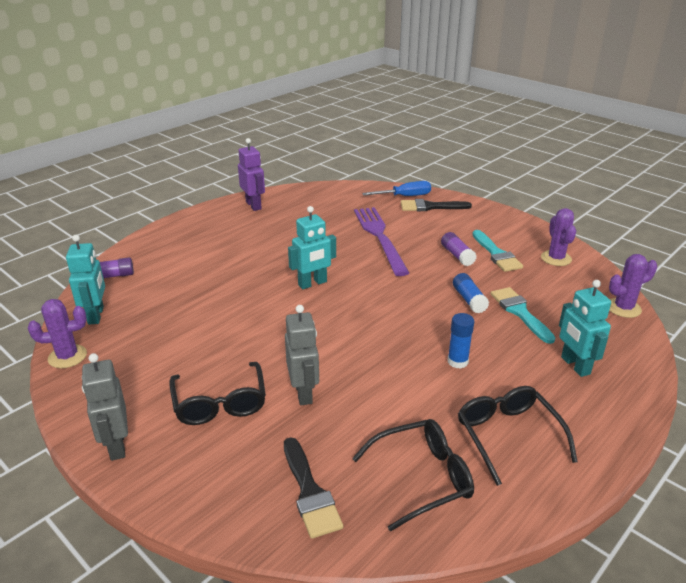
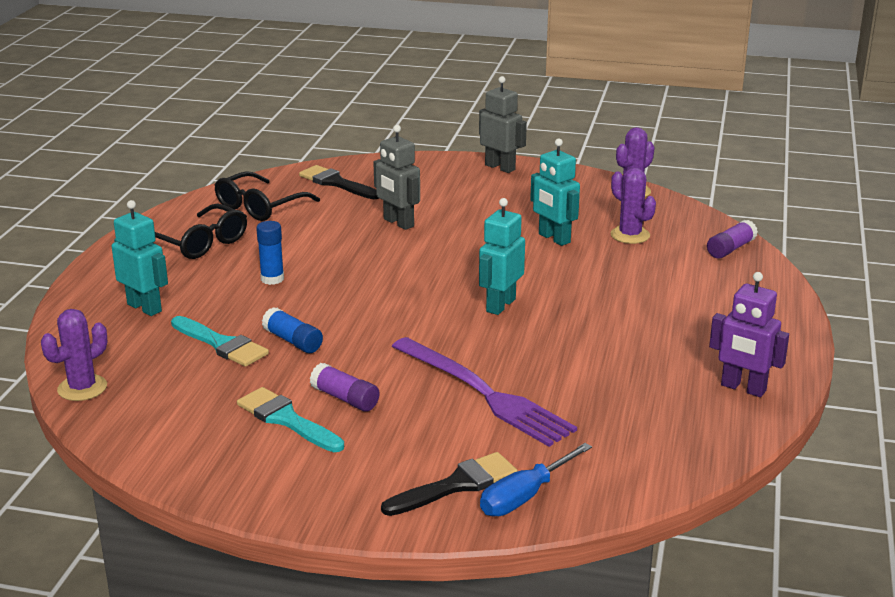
camera: 150 degrees right, 5 degrees down
turquoise robot [66,235,105,325] -> turquoise robot moved to [530,138,580,246]
black glasses [169,362,266,425] -> none
purple cactus [541,208,576,266] -> purple cactus moved to [611,168,656,244]

